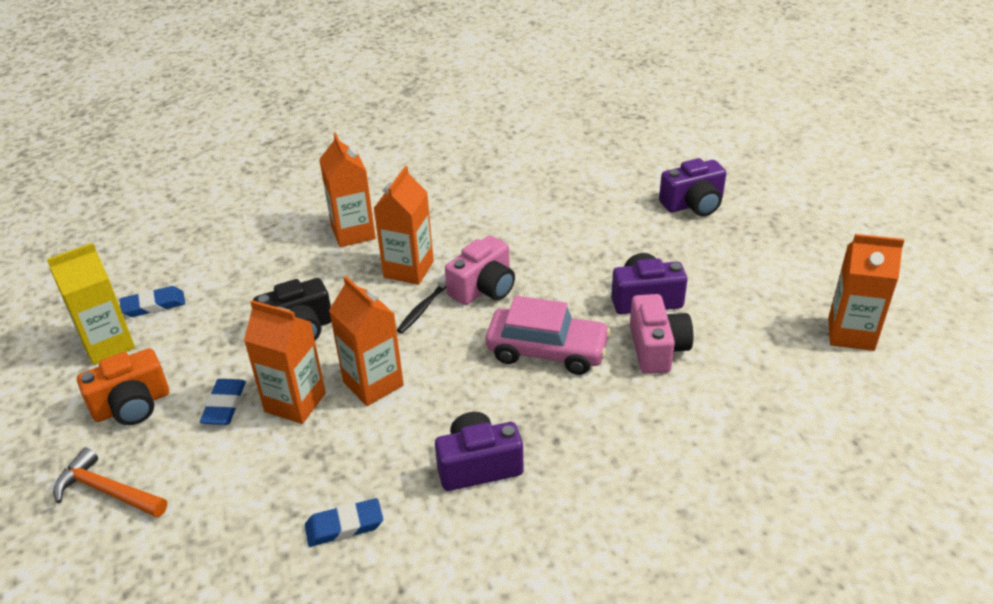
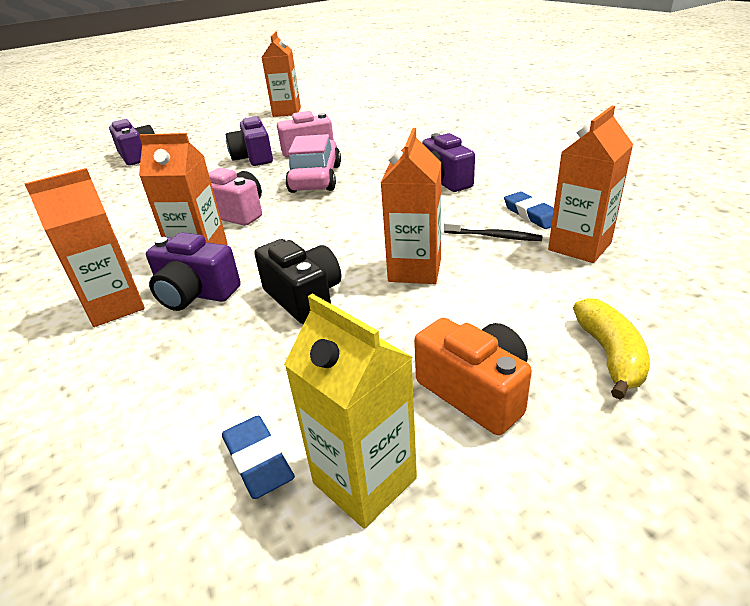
camera: 100 degrees left, 5 degrees down
orange hammer [53,448,167,518] -> yellow banana [573,298,650,400]
blue eraser [200,379,246,425] -> none
orange carton [329,276,404,406] -> orange carton moved to [548,106,633,263]
black toothbrush [397,274,446,333] -> black toothbrush moved to [444,220,543,241]
none -> purple camera [146,232,241,311]

